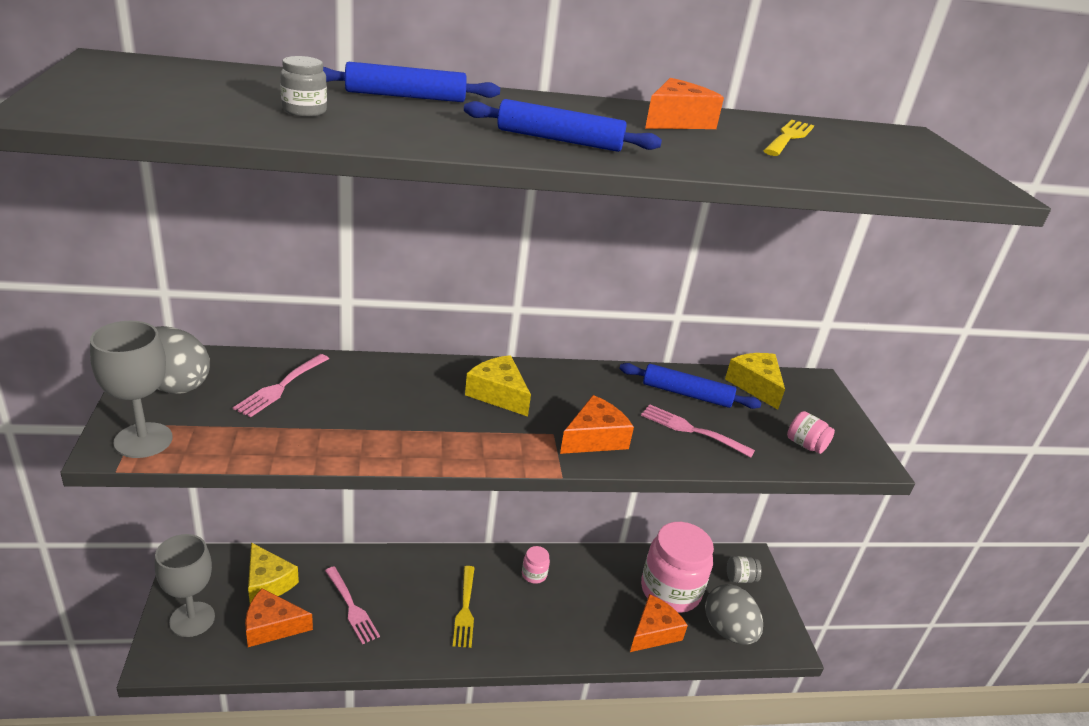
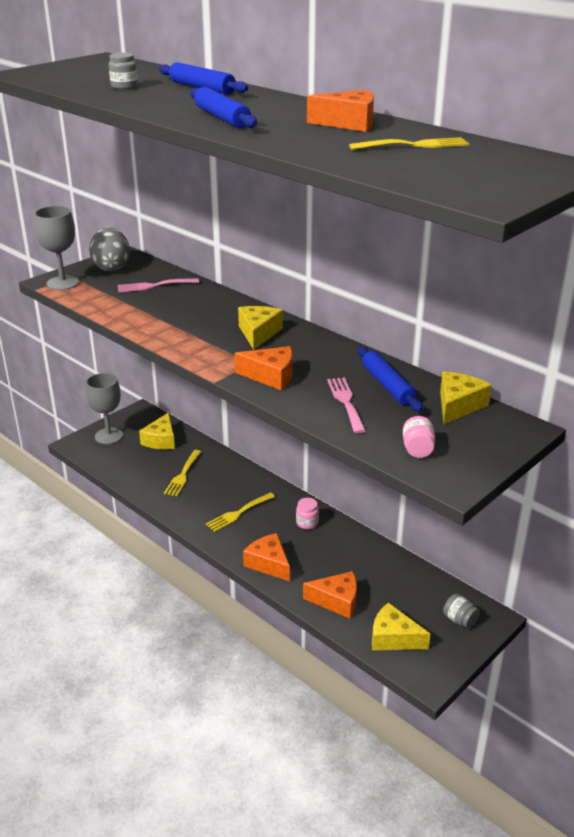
camera: 55 degrees right, 0 degrees up
orange cheese [245,588,313,647] -> orange cheese moved to [243,533,290,581]
pink fork [325,566,380,645] -> yellow fork [164,450,201,496]
pink jar [641,522,714,613] -> none
grey egg [705,584,763,645] -> yellow cheese [372,603,430,650]

